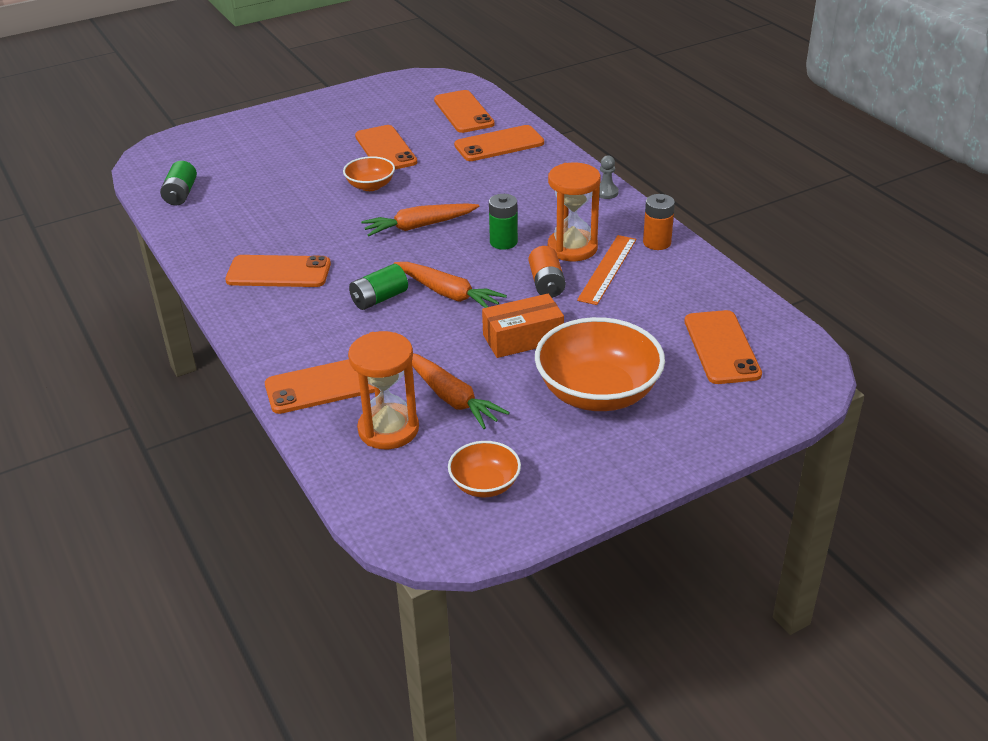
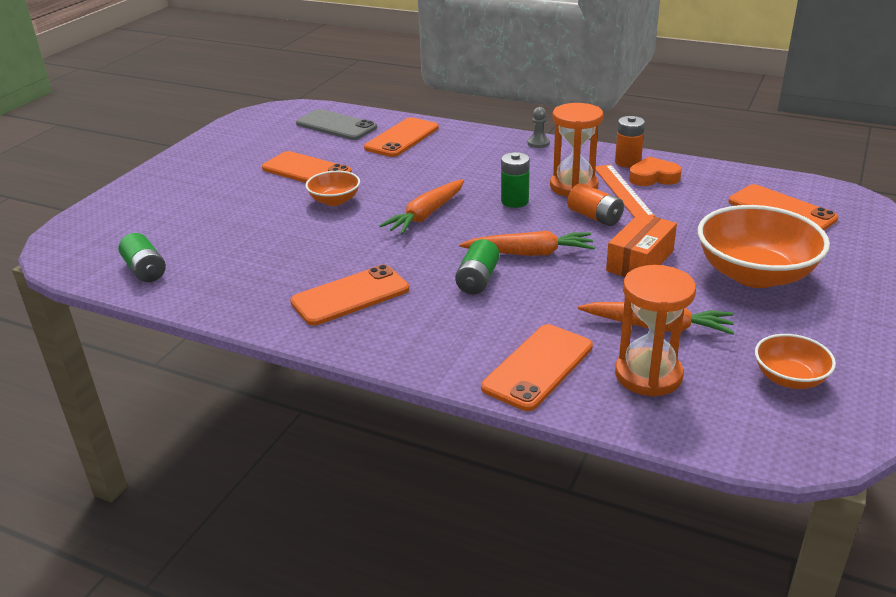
camera: 35 degrees left, 5 degrees down
orange phone [434,90,495,133] -> grey phone [296,109,377,140]
none -> orange heart [629,156,682,186]

